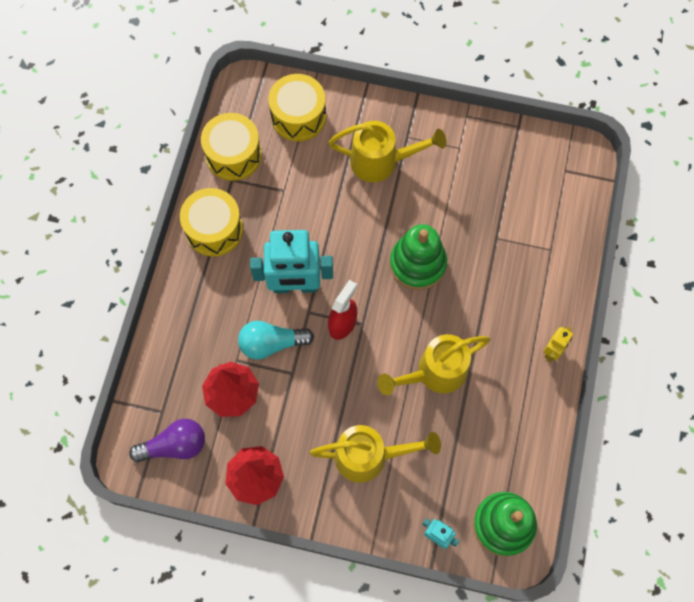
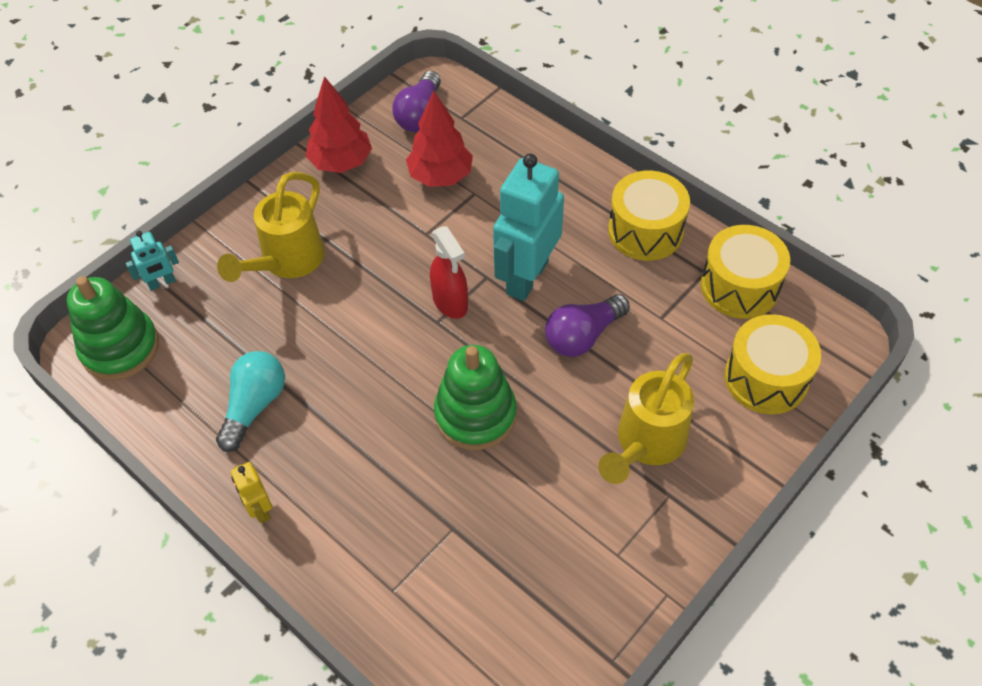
camera: 120 degrees right, 15 degrees down
turquoise light bulb [238,321,314,360] -> turquoise light bulb moved to [216,351,285,452]
yellow watering can [377,334,490,395] -> none
none -> purple light bulb [545,294,630,357]

